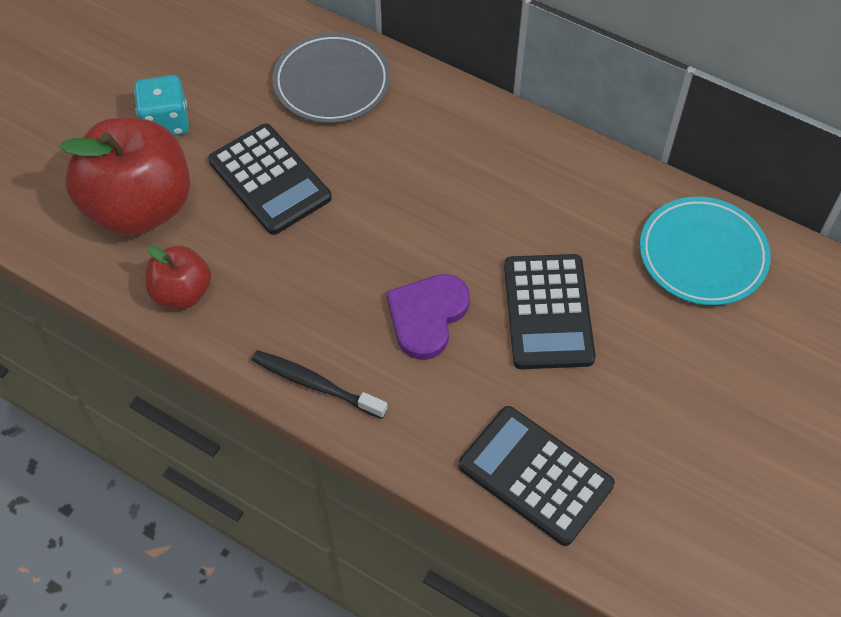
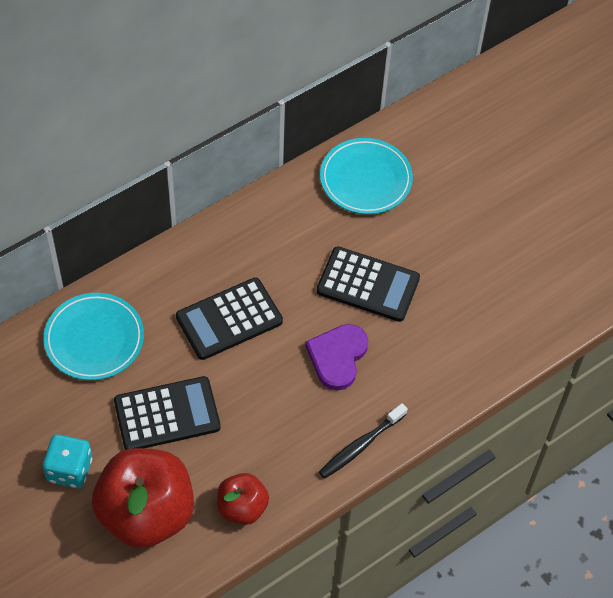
camera: 70 degrees left, 0 degrees up
grey plate [272,33,390,123] -> turquoise plate [43,293,144,380]
purple heart [386,274,470,360] -> purple heart turned 60 degrees clockwise [305,324,369,390]
black calculator [458,406,615,546] -> black calculator moved to [176,278,283,360]

